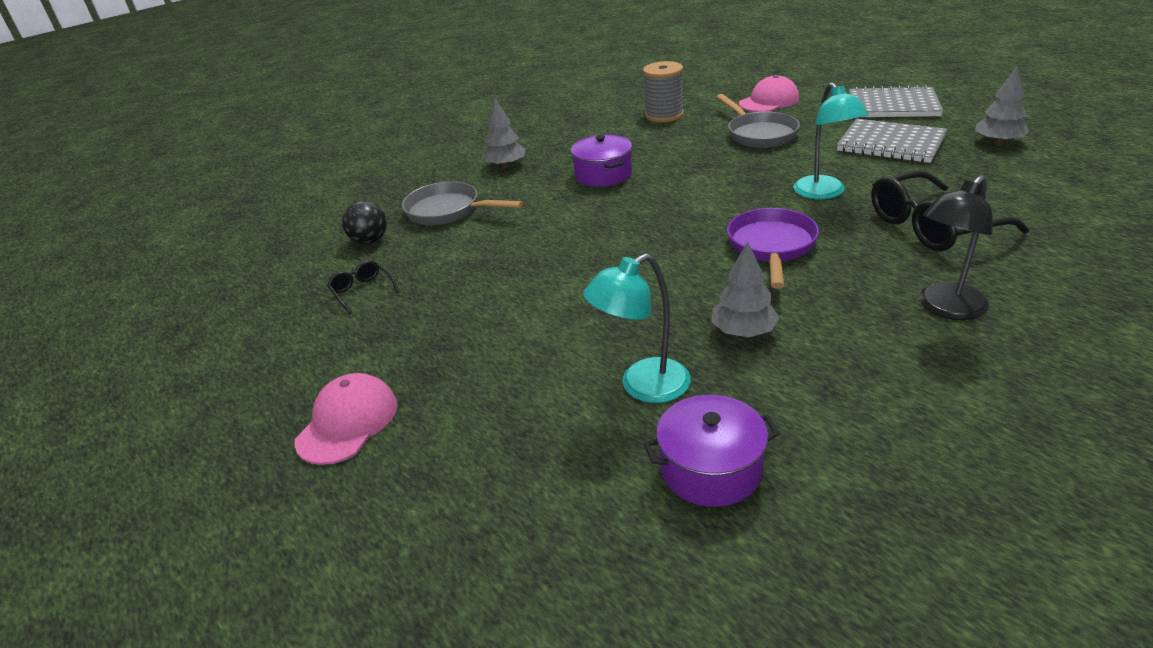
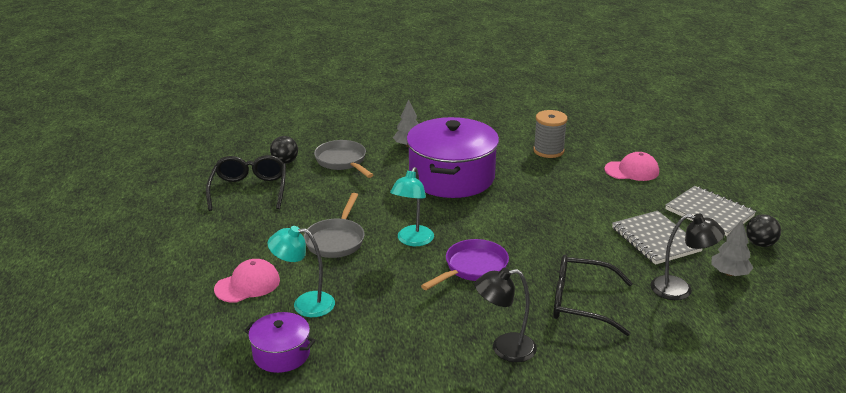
camera: 30 degrees right, 5 degrees down
pink cap [294,373,397,465] -> pink cap moved to [214,259,280,303]
black glasses [327,261,399,314] -> black glasses [206,155,286,211], size x2.09
purple pot [571,135,632,187] -> purple pot [406,117,499,198], size x2.04
grey tree [711,241,780,337] -> none
grey pan [716,94,800,148] -> grey pan moved to [304,193,365,258]
turquoise lamp [793,82,868,199] -> turquoise lamp moved to [390,167,434,246]
none -> black lamp [650,214,725,300]
none -> black ball [746,214,781,247]

